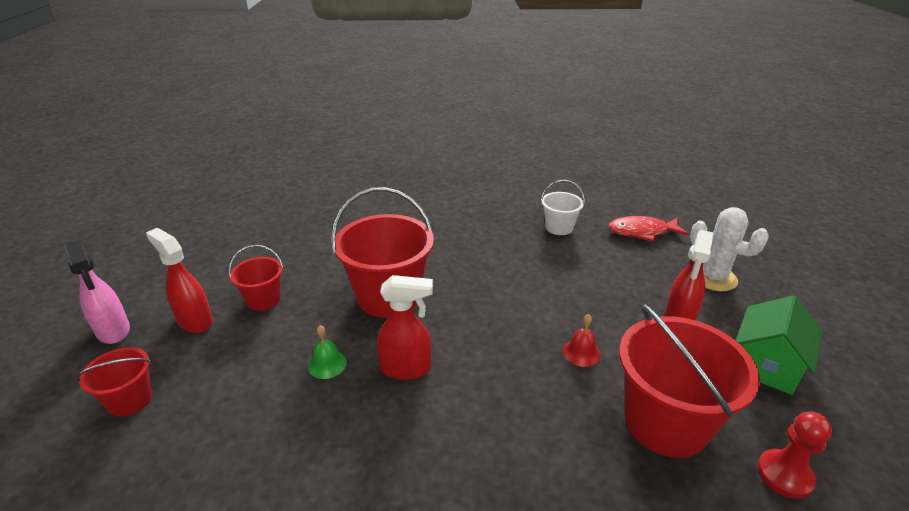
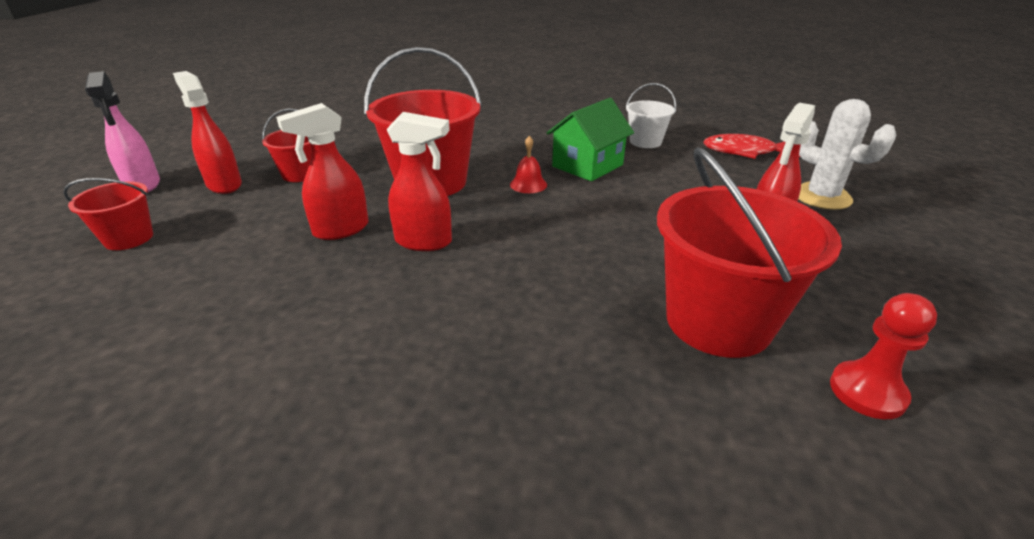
camera: 10 degrees right, 0 degrees up
green bell [308,325,347,379] -> red spray bottle [276,103,369,240]
red bell [563,314,601,367] -> red bell moved to [510,136,547,193]
green house [736,296,822,395] -> green house moved to [547,98,634,181]

